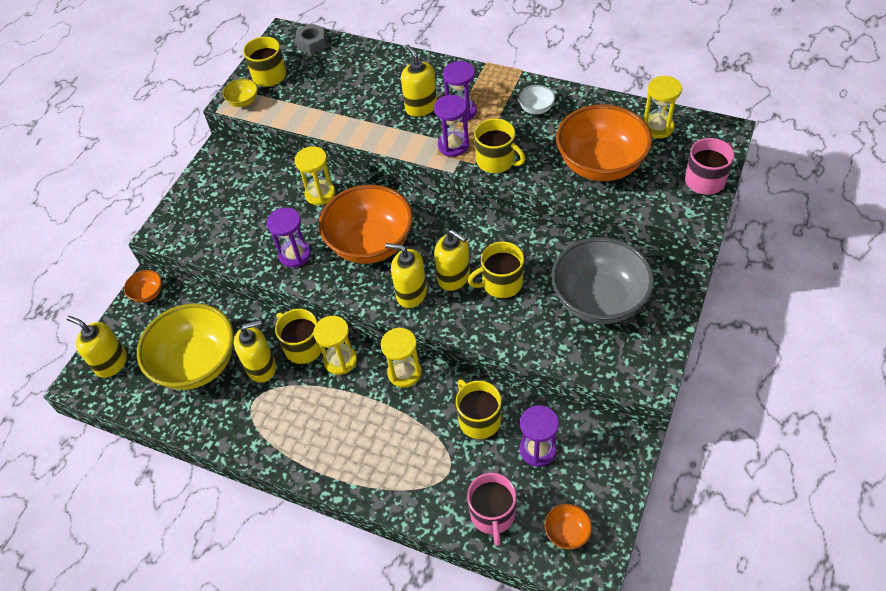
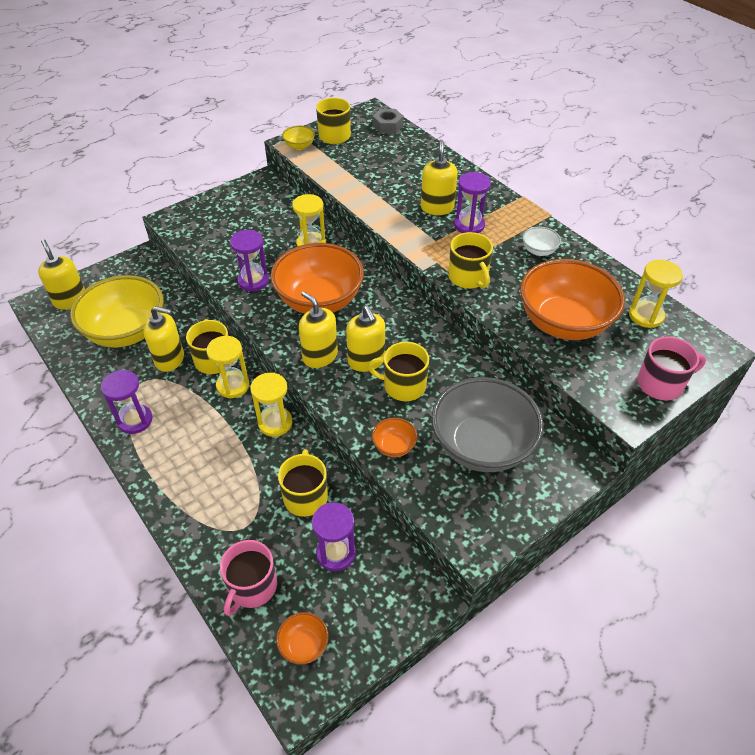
camera: 25 degrees right, 5 degrees down
orange bowl [124,270,162,303] -> orange bowl moved to [372,418,417,457]
purple hourglass [434,95,469,157] -> purple hourglass moved to [101,370,153,434]

